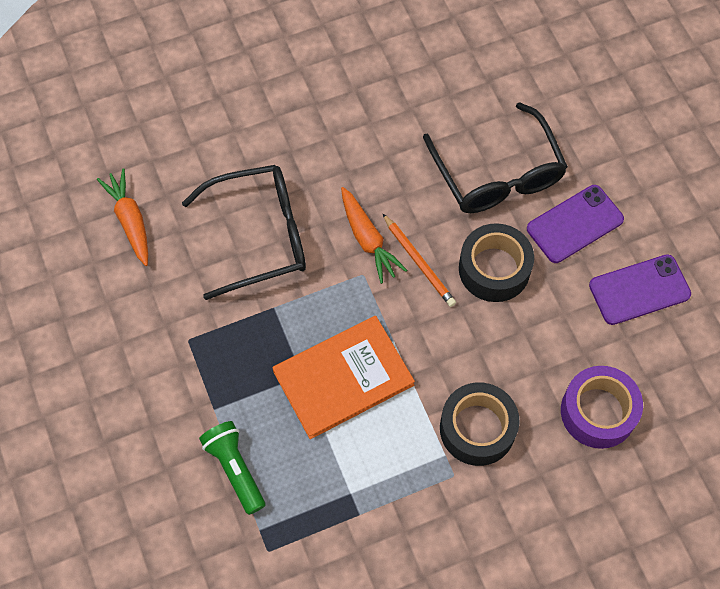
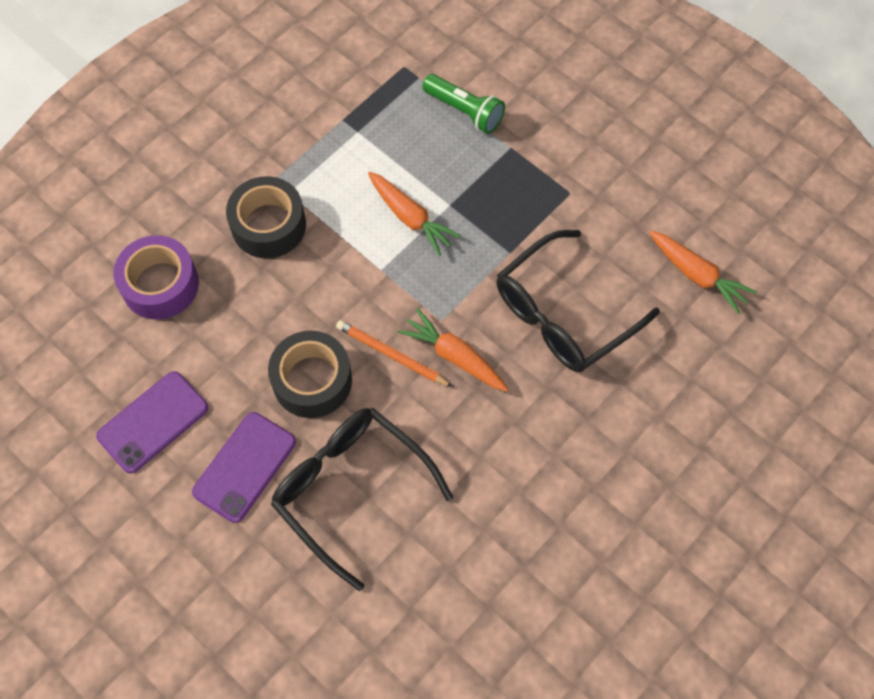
camera: 155 degrees right, 0 degrees up
orange book [272,316,415,439] -> orange carrot [368,172,461,256]

